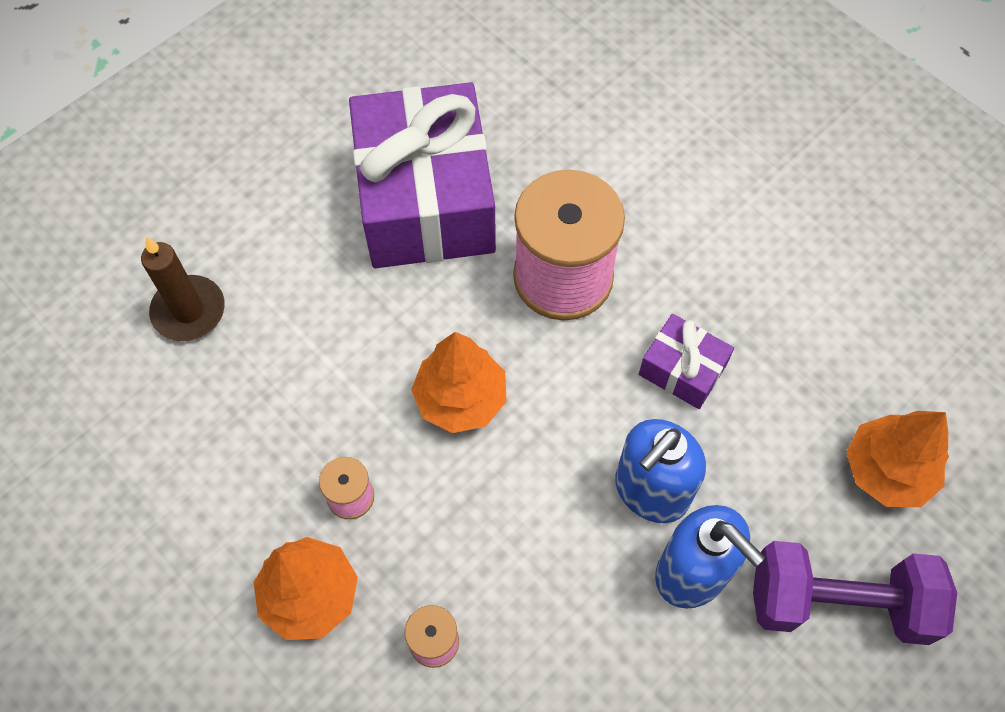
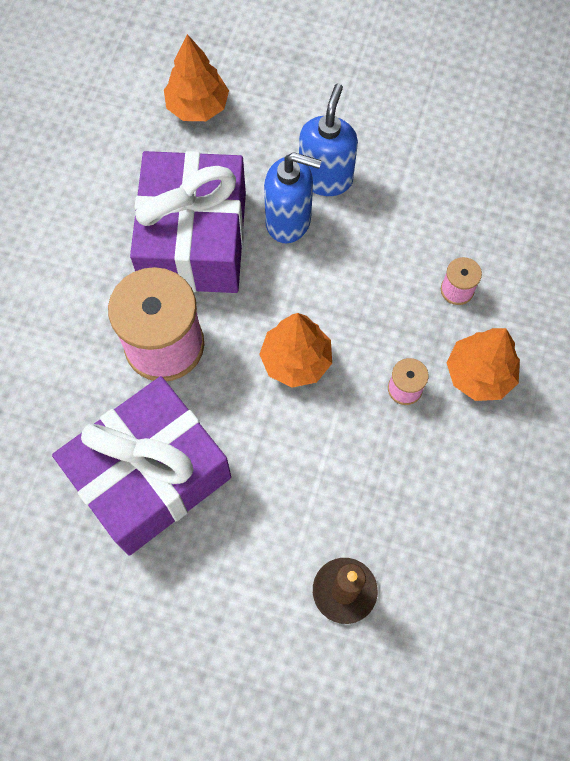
camera: 120 degrees left, 5 degrees up
purple gift [639,314,734,409] -> purple gift [130,151,246,293], size x2.23
purple dumbbell [753,541,957,645] -> none

